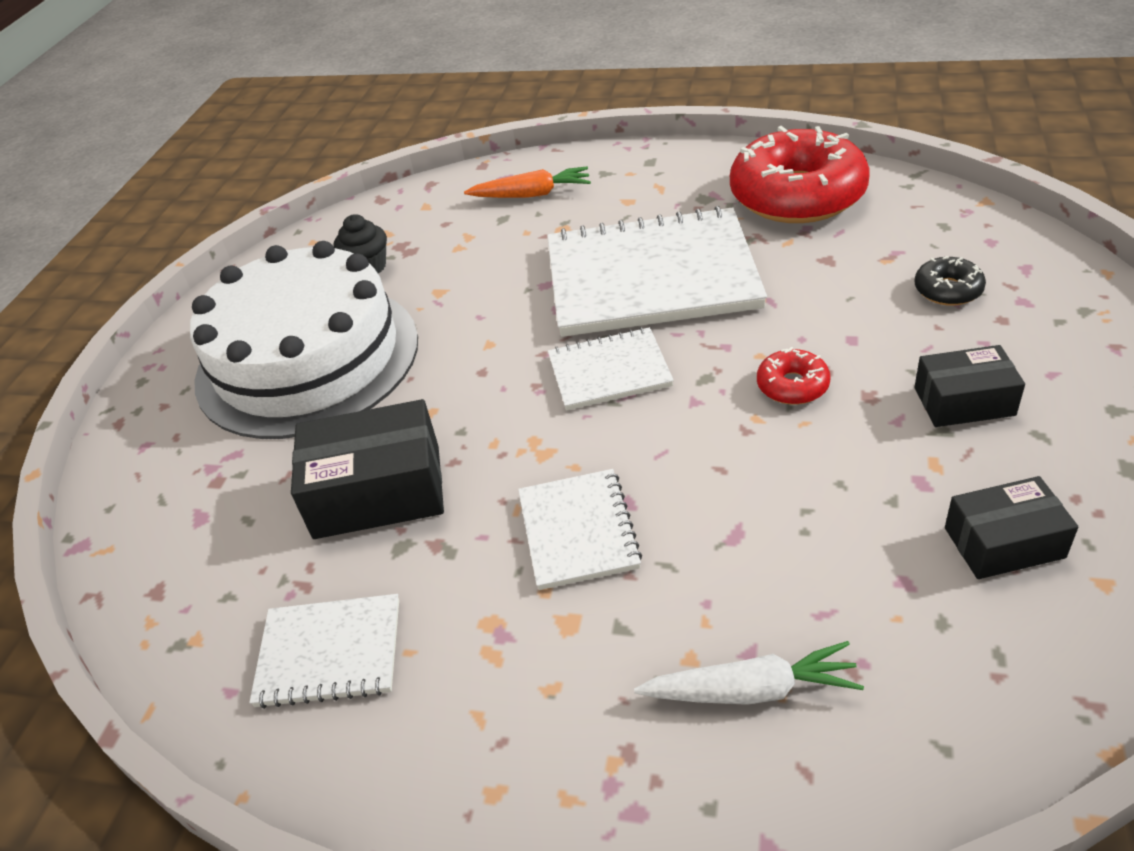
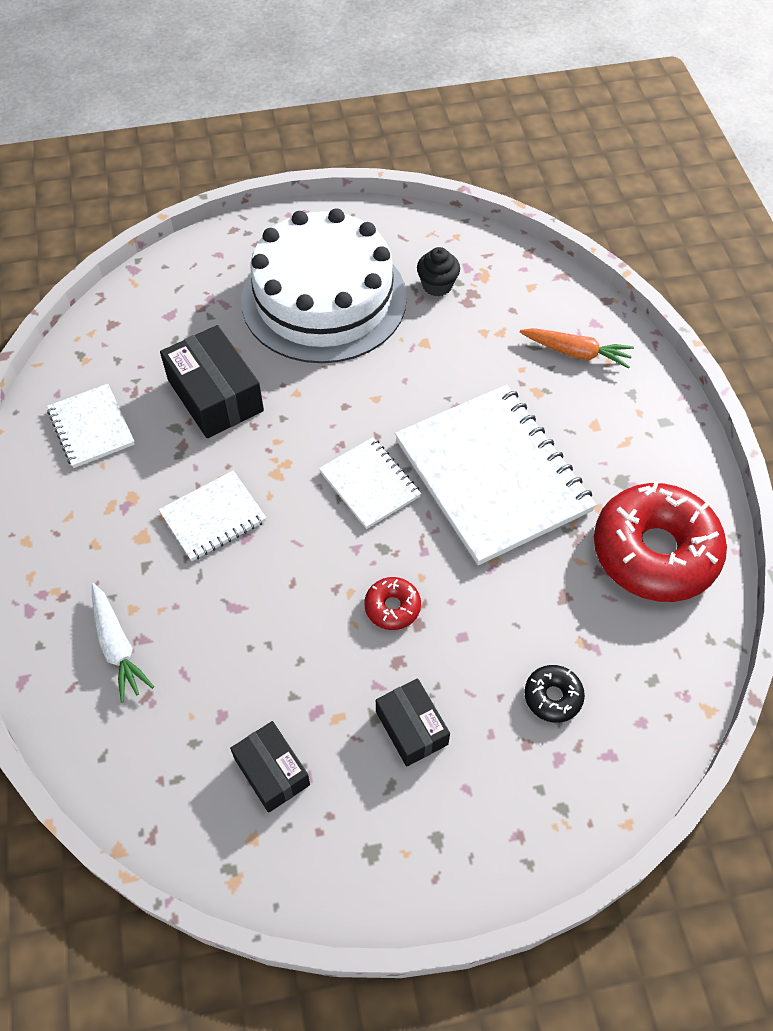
camera: 60 degrees right, 15 degrees up
orange carrot [464,166,591,198] -> orange carrot turned 45 degrees counterclockwise [520,328,634,368]

